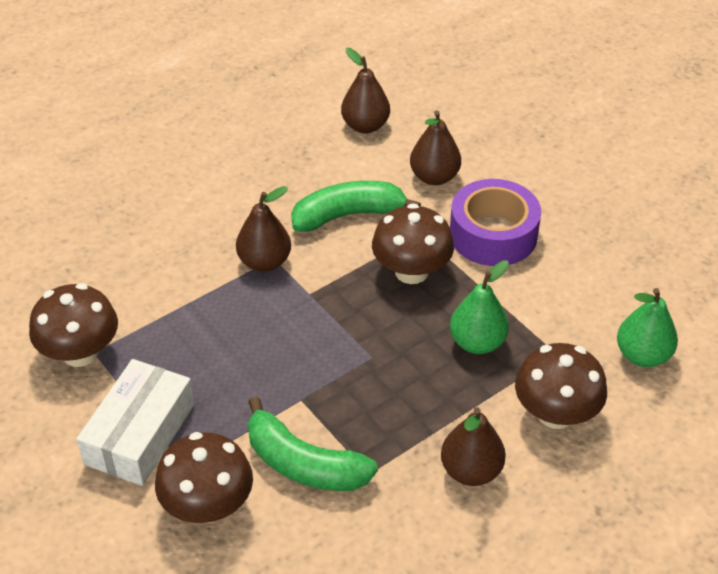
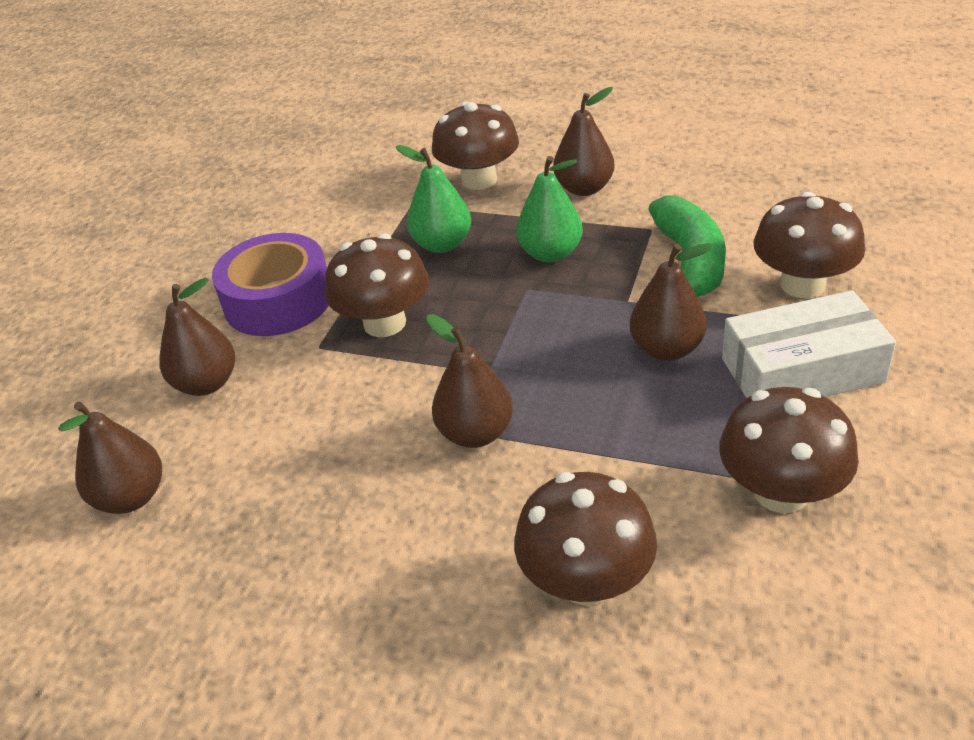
camera: 120 degrees left, 5 degrees down
green banana [291,181,421,232] -> none
green pear [617,288,678,367] -> green pear moved to [516,156,583,263]
none -> brown mushroom [514,472,657,605]
none -> brown pear [630,243,713,361]

